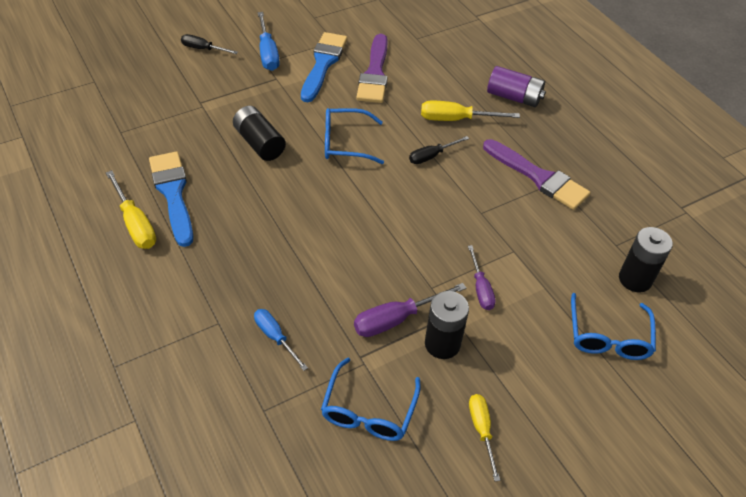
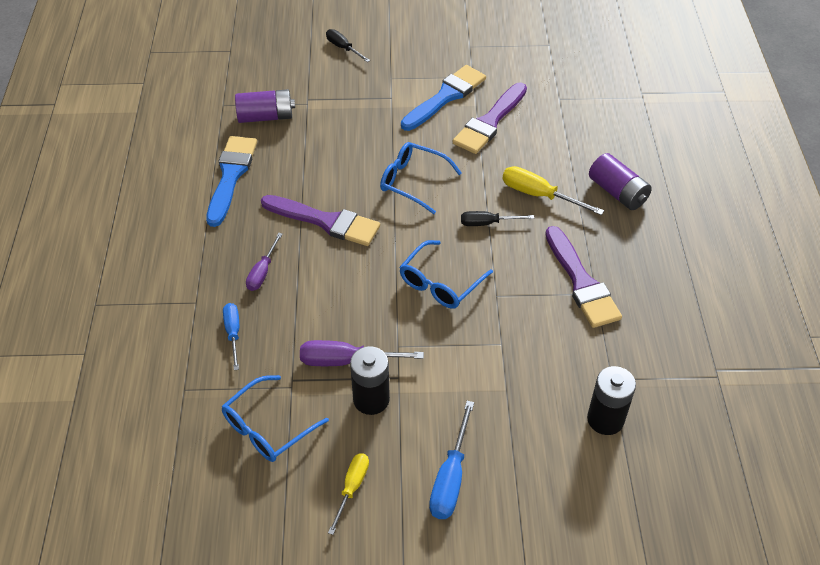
camera: 30 degrees right, 0 degrees up
yellow screwdriver [106,170,156,249] -> none
black battery [233,106,286,161] -> none
blue screwdriver [258,12,280,71] -> blue screwdriver moved to [429,401,474,519]
purple screwdriver [468,245,496,310] -> purple screwdriver moved to [246,233,283,291]
blue glasses [571,293,656,360] -> blue glasses moved to [399,240,493,309]
none -> purple battery [235,89,295,123]
none -> purple brush [261,195,380,246]

